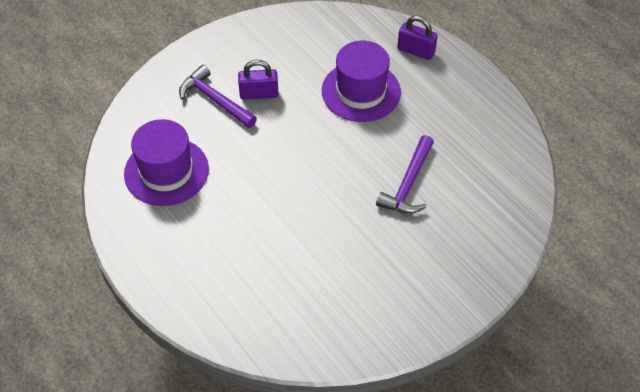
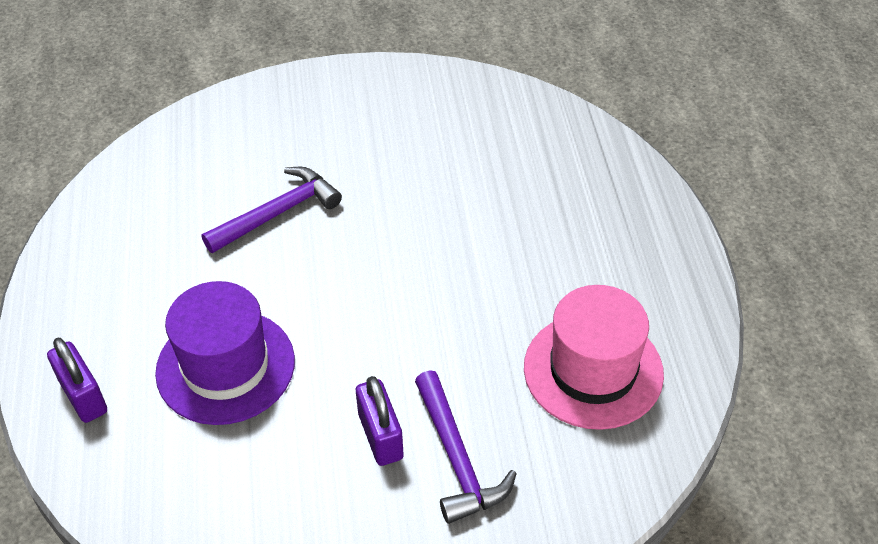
camera: 150 degrees left, 5 degrees down
purple hat [124,119,209,206] -> pink hat [524,285,664,430]
purple padlock [238,60,279,100] -> purple padlock turned 45 degrees clockwise [356,376,404,466]

